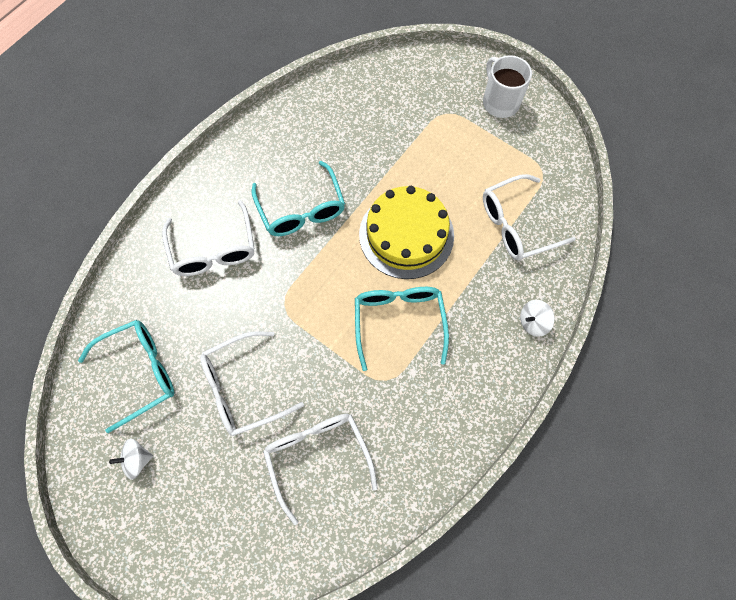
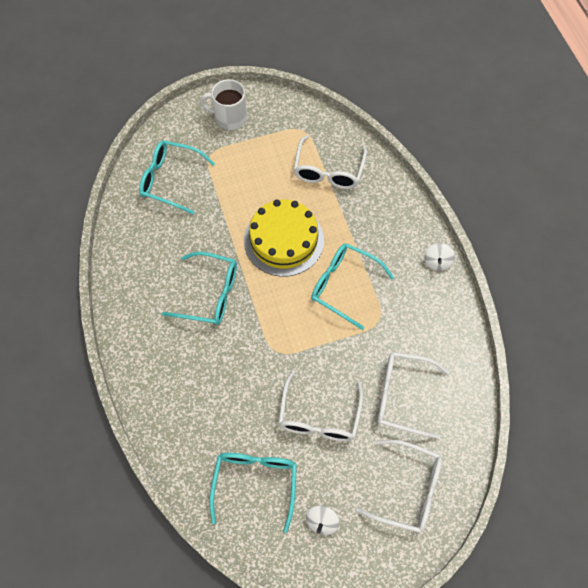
camera: 55 degrees left, 5 degrees down
white glasses [162,200,255,276] -> white glasses moved to [356,440,442,533]
white spinning top [520,300,555,337] -> white spinning top moved to [424,243,455,271]
none -> turquoise glasses [139,140,215,214]

